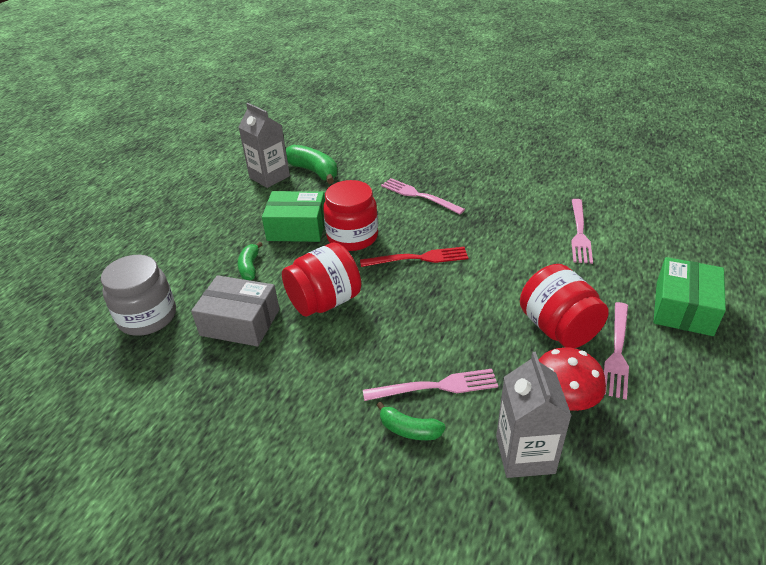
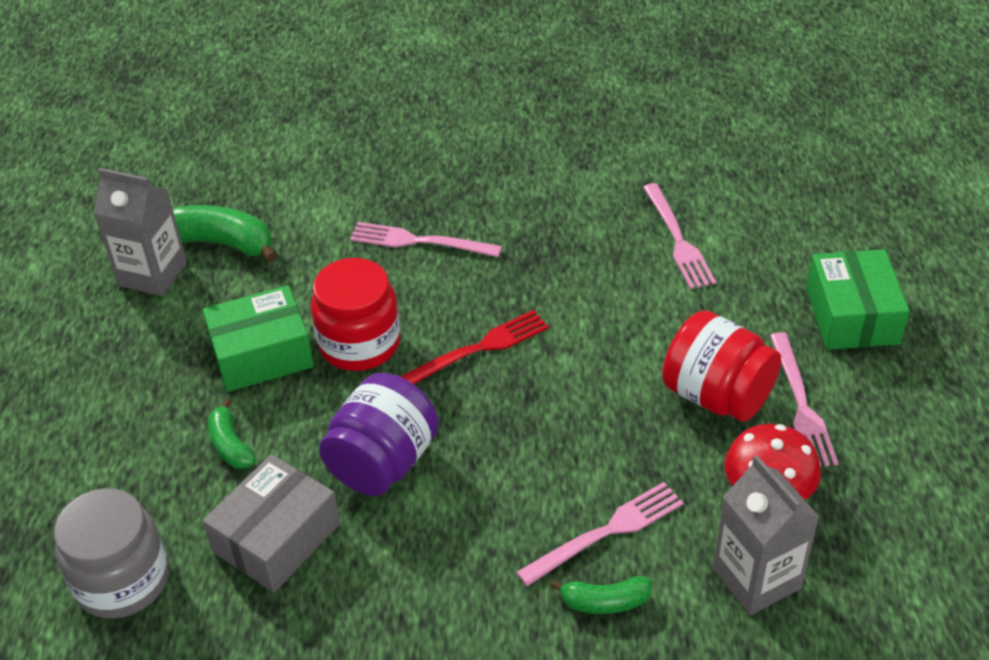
camera: 25 degrees left, 5 degrees up
grey box [191,275,280,346] -> grey box turned 45 degrees counterclockwise [202,454,340,592]
red jar [282,243,361,317] -> purple jar [319,373,439,496]

